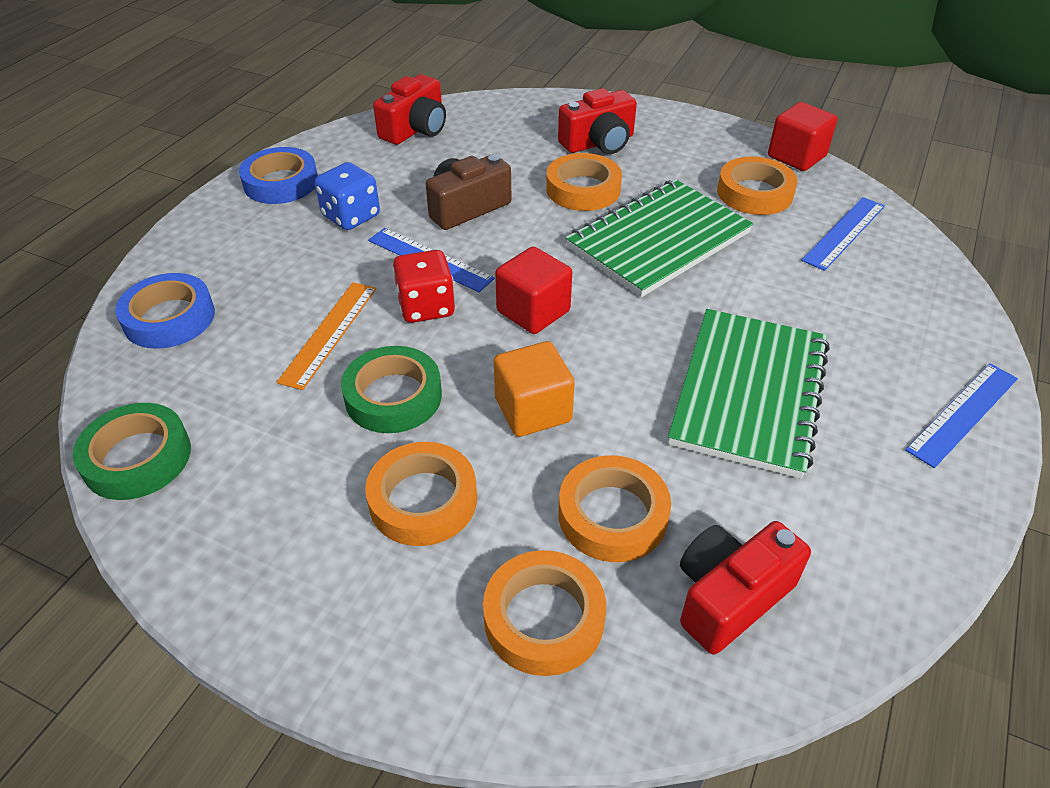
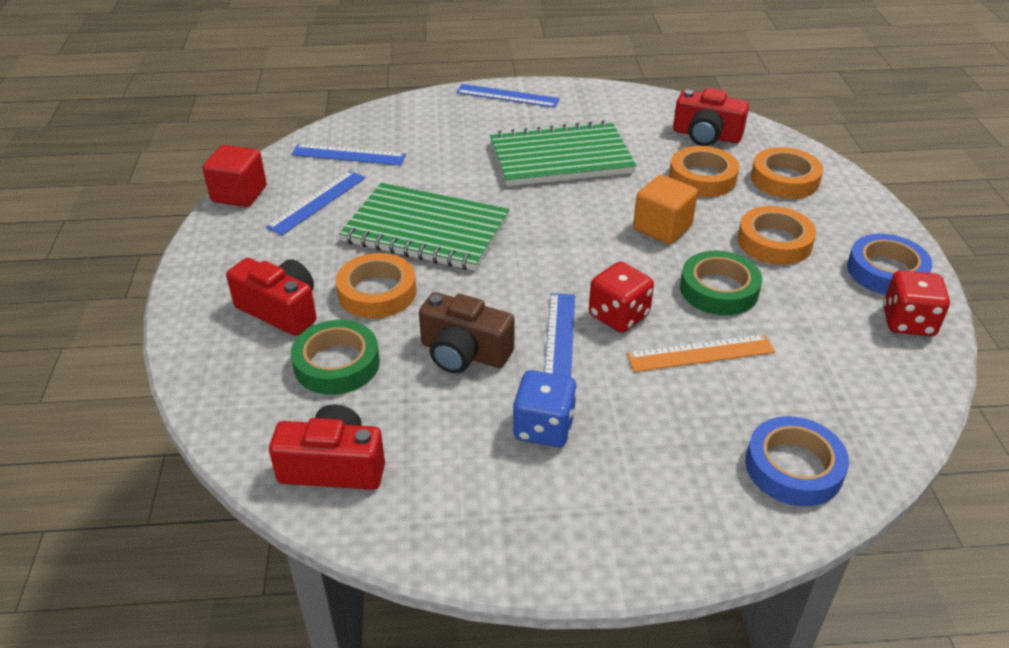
camera: 120 degrees left, 5 degrees down
green tape [73,403,191,500] -> green tape moved to [291,320,380,395]
blue tape [239,147,318,204] -> blue tape moved to [847,234,932,295]
red cube [495,247,572,334] -> none
orange tape [717,157,797,215] -> blue ruler [266,171,365,235]
none -> red dice [883,270,950,336]

